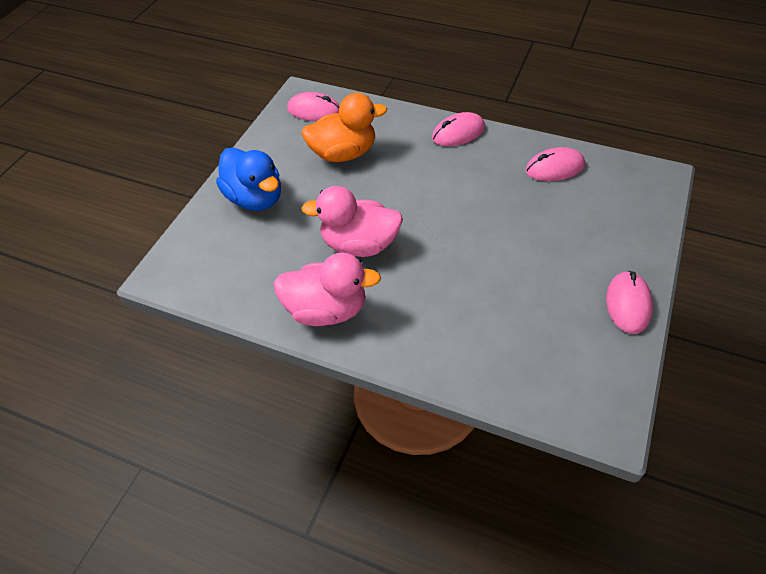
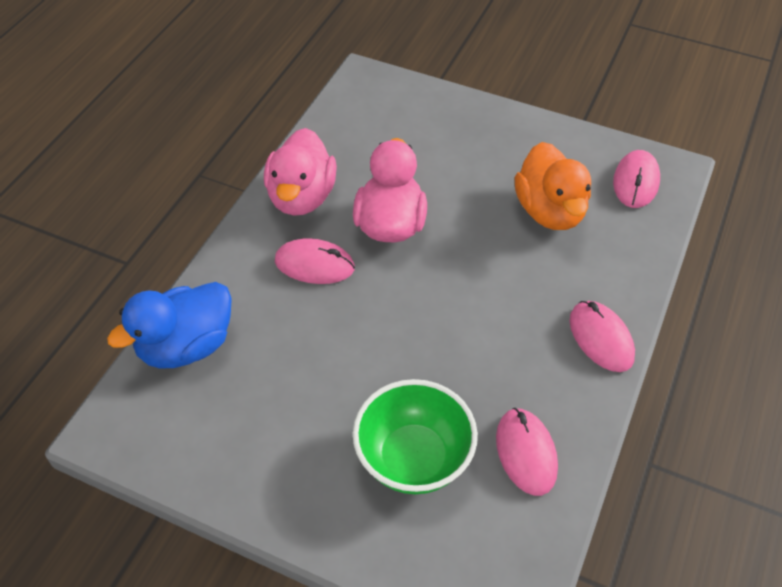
camera: 90 degrees right, 0 degrees up
blue duck [216,148,281,211] -> blue duck moved to [107,282,232,369]
pink mouse [606,271,653,334] -> pink mouse moved to [275,238,355,284]
none -> green bowl [353,379,478,494]

